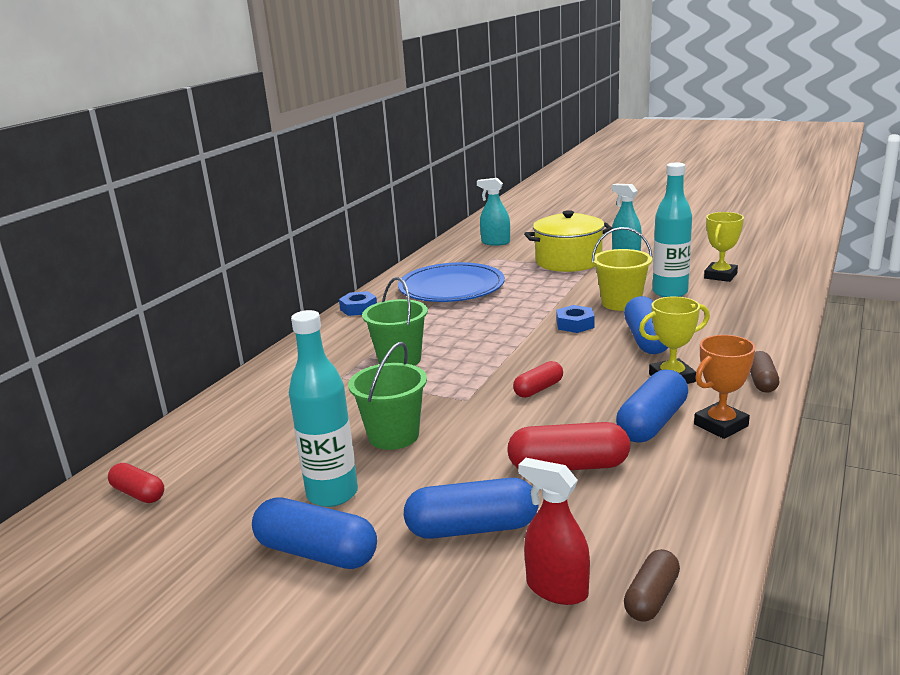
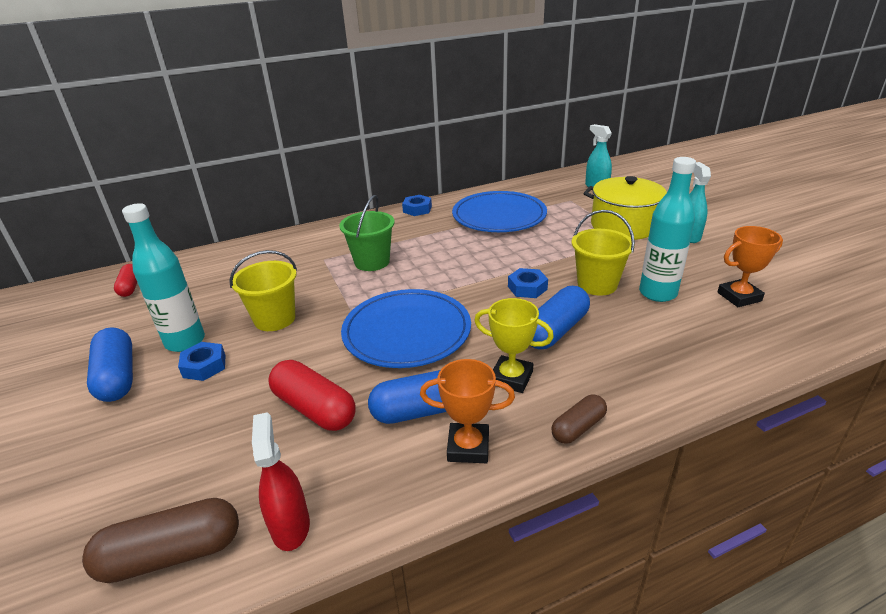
camera: 40 degrees right, 10 degrees up
green bucket [348,342,427,450] -> yellow bucket [229,250,297,331]
blue capsule [404,478,538,539] -> none
red capsule [513,361,563,398] -> blue plate [341,289,471,368]
red spray bottle [518,458,590,605] -> red spray bottle moved to [252,412,310,551]
brown capsule [624,549,680,622] -> brown capsule [82,498,239,583], size x1.66
yellow trophy [704,212,744,282] -> orange trophy [717,226,783,307]
none -> blue nut [178,342,225,381]

